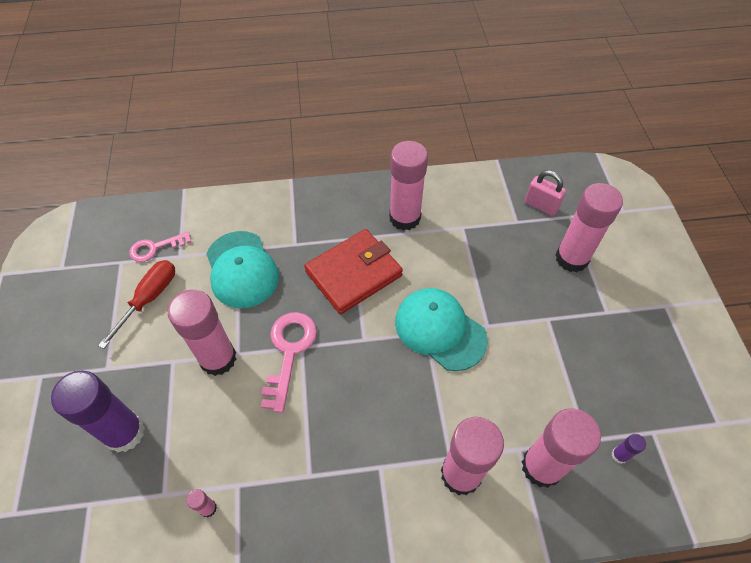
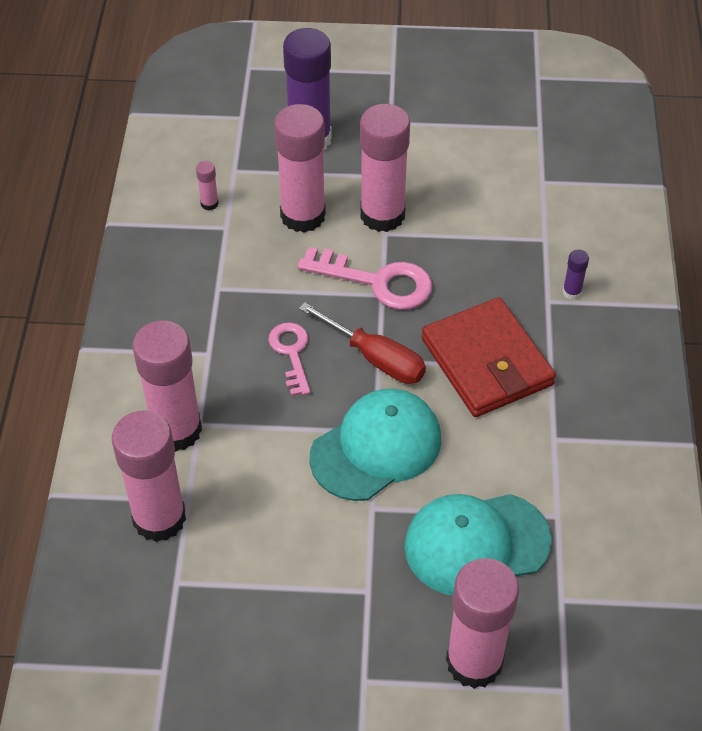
camera: 100 degrees right, 5 degrees down
red screwdriver [98,260,175,349] -> red screwdriver moved to [299,302,426,384]
pink key [129,231,191,262] -> pink key moved to [268,322,311,396]
turquoise cap [206,231,279,308] -> turquoise cap moved to [404,494,552,595]
pink glue stick [389,141,428,231] -> pink glue stick moved to [274,104,326,233]
pink padlock [525,170,566,216] -> none
purple glue stick [611,434,646,464] -> purple glue stick moved to [563,249,589,300]

